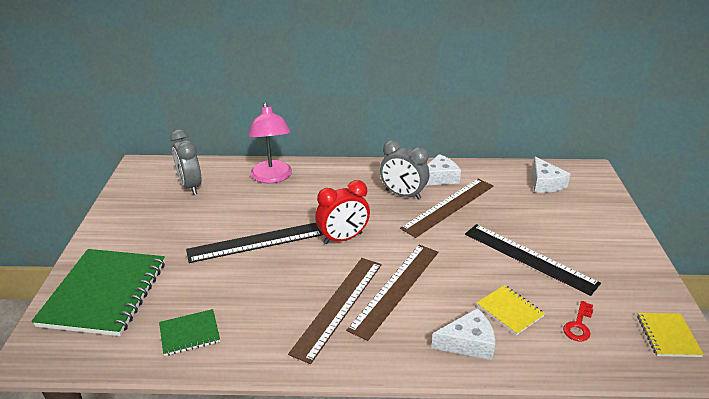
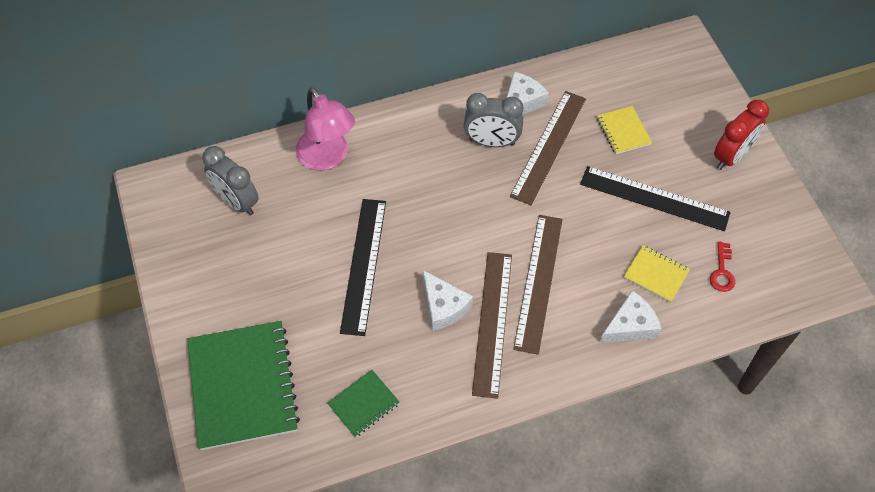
camera: 20 degrees left, 25 degrees up
black ruler [186,223,323,263] -> black ruler turned 45 degrees counterclockwise [340,199,386,336]
red clock [315,180,370,244] -> red clock moved to [714,100,769,170]
white cheese [532,156,571,193] -> white cheese moved to [423,270,473,331]
yellow notebook [637,313,704,357] -> yellow notebook moved to [597,106,652,154]

